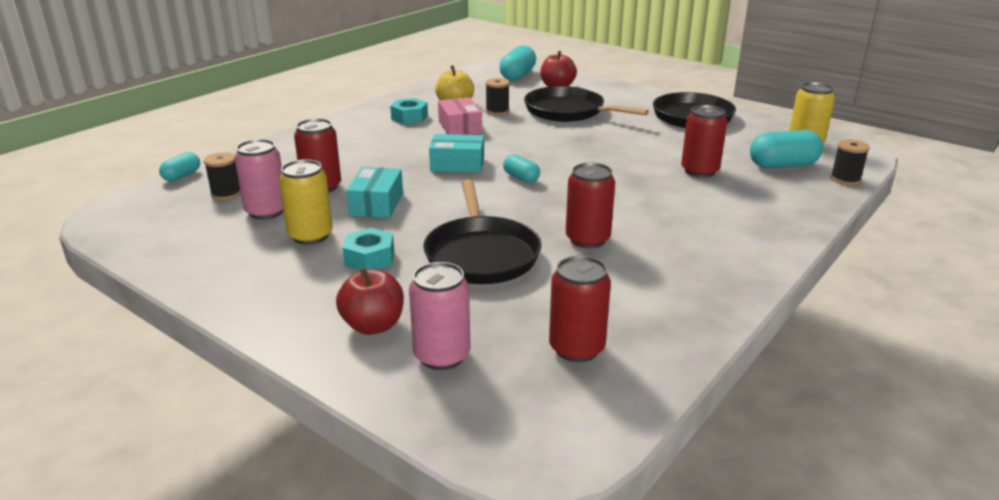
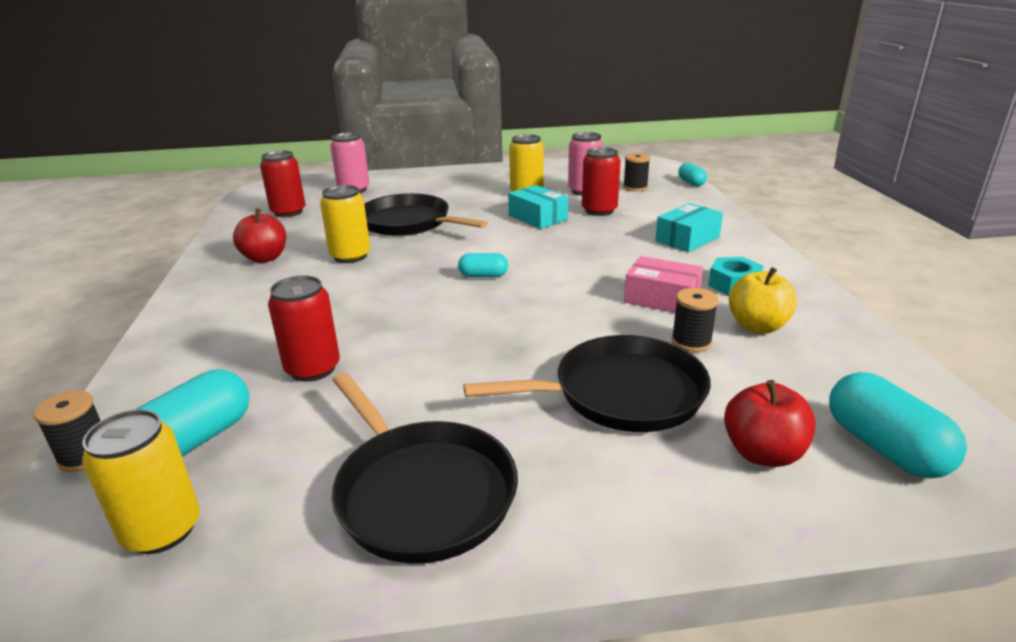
camera: 135 degrees right, 0 degrees up
red apple [336,267,404,335] -> red apple moved to [233,209,286,263]
turquoise nut [343,228,394,270] -> none
turquoise box [429,134,484,173] -> turquoise box moved to [655,203,723,252]
red can [566,163,615,248] -> yellow can [320,185,370,263]

